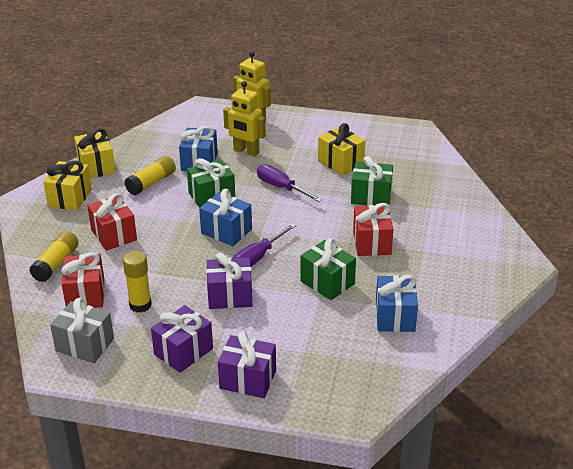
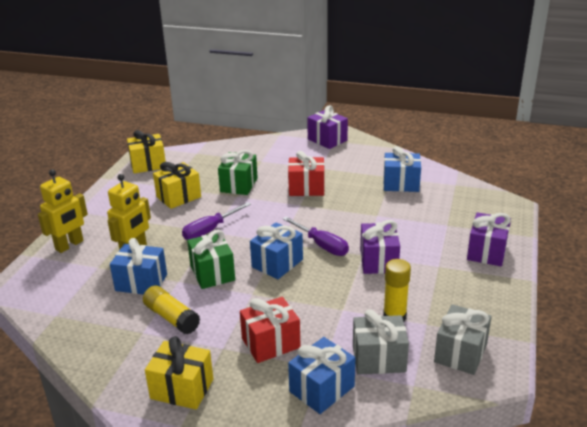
camera: 85 degrees left, 5 degrees down
yellow glue stick [29,231,79,282] -> blue gift [288,337,355,414]
red gift [61,252,105,308] -> grey gift [353,309,409,374]
yellow gift [74,128,116,178] -> yellow gift moved to [127,130,166,173]
purple gift [151,305,213,373] -> purple gift moved to [307,105,348,149]
green gift [300,238,356,300] -> none

